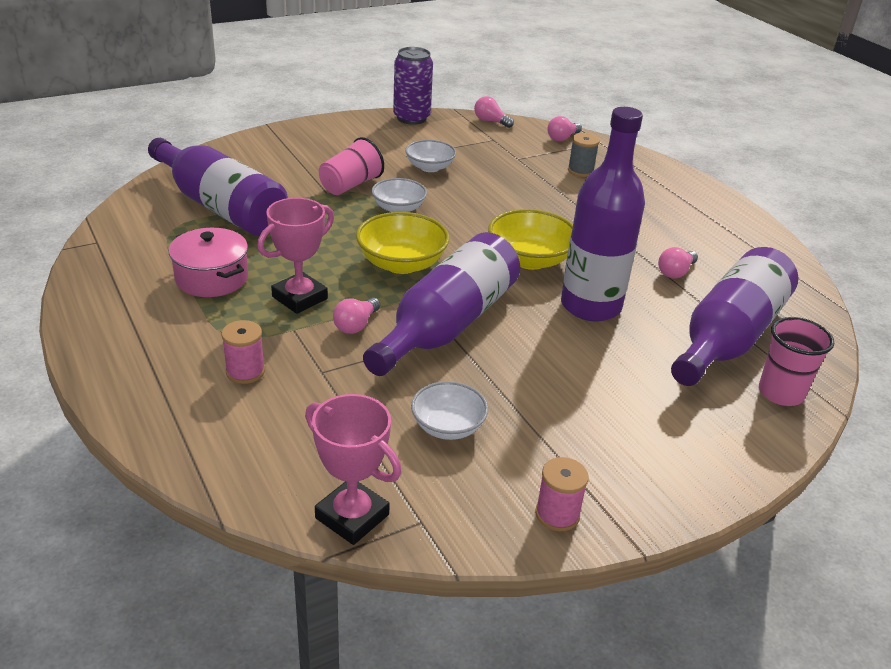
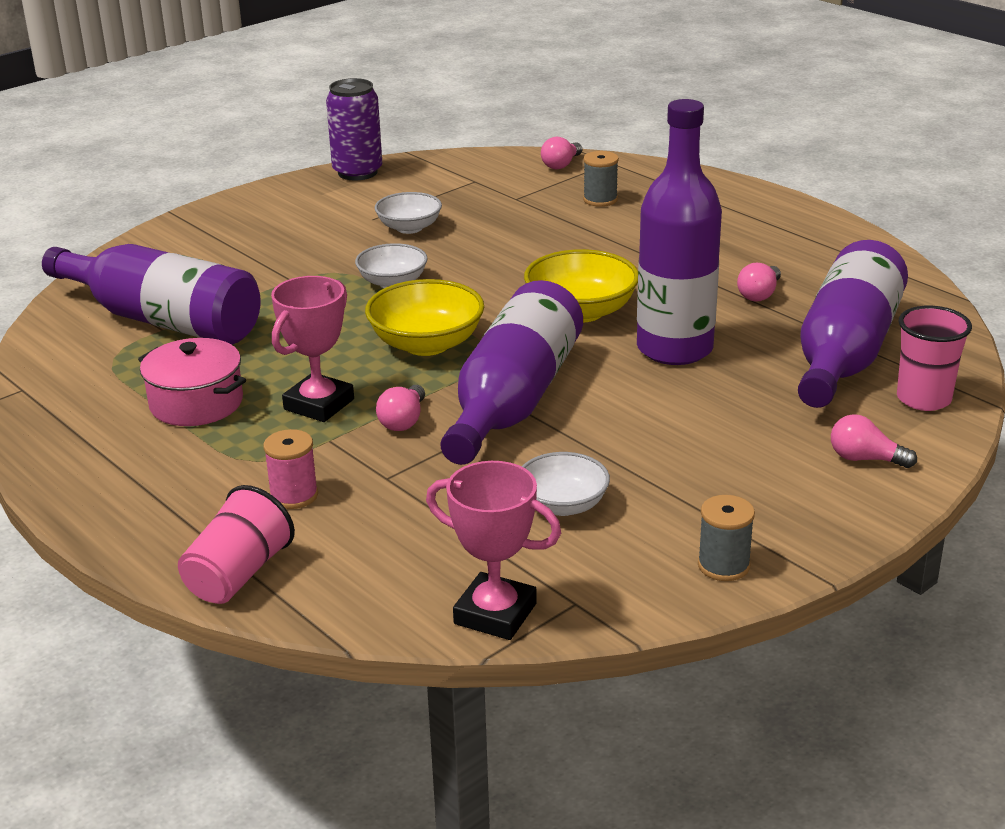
camera: 10 degrees left, 5 degrees down
pink cup [319,137,384,195] -> pink cup moved to [178,485,295,604]
pink light bulb [474,96,514,128] -> pink light bulb moved to [831,414,917,468]
pink spool [535,457,589,531] -> grey spool [698,495,755,581]

